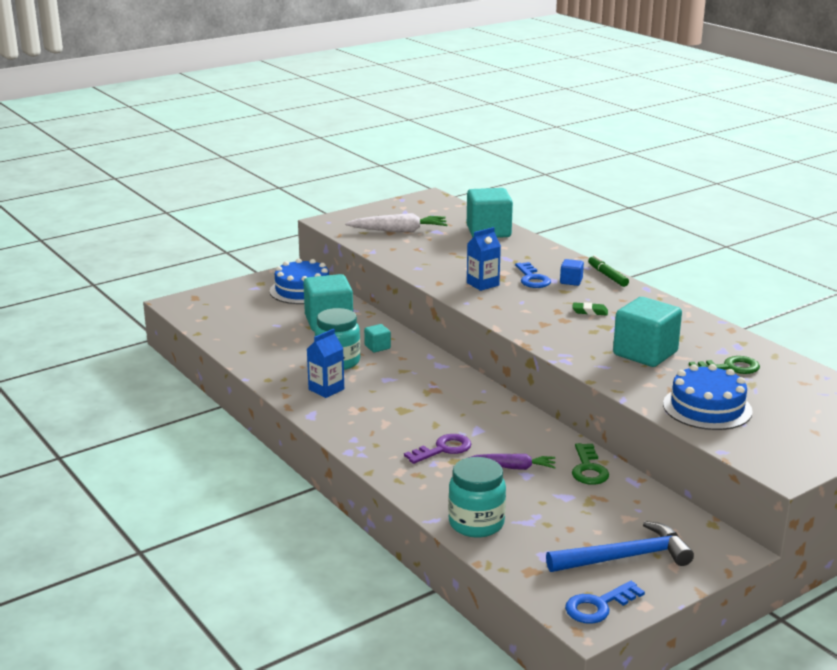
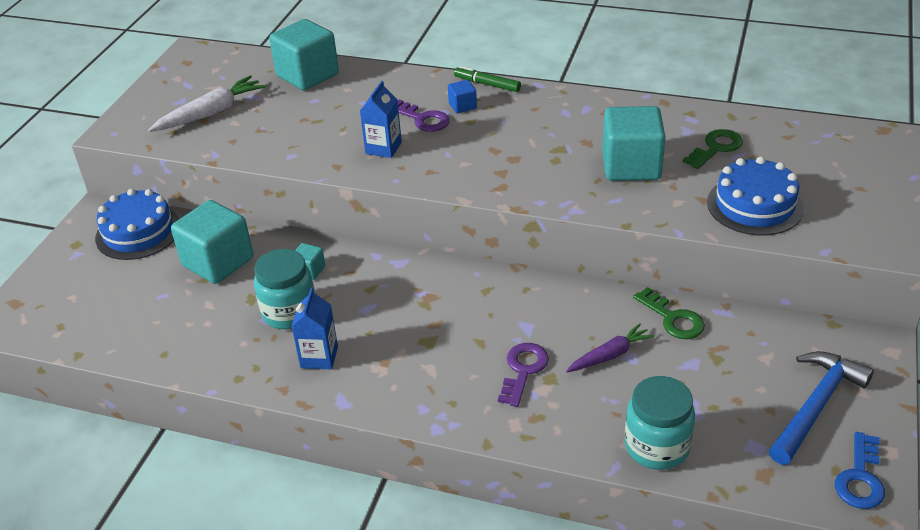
camera: 35 degrees left, 15 degrees up
blue key [515,262,551,288] -> purple key [398,100,450,132]
green eraser [572,302,608,315] -> none

